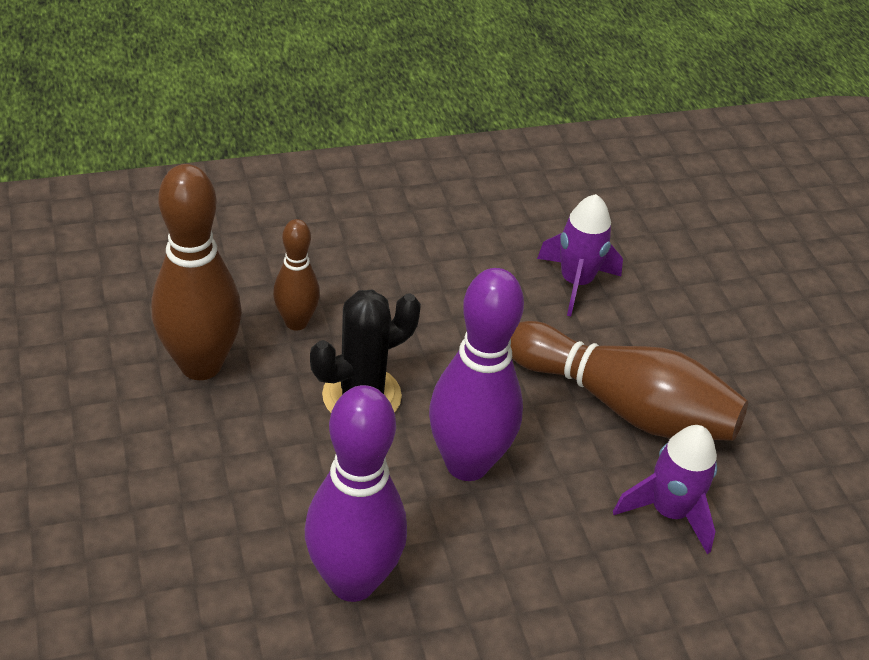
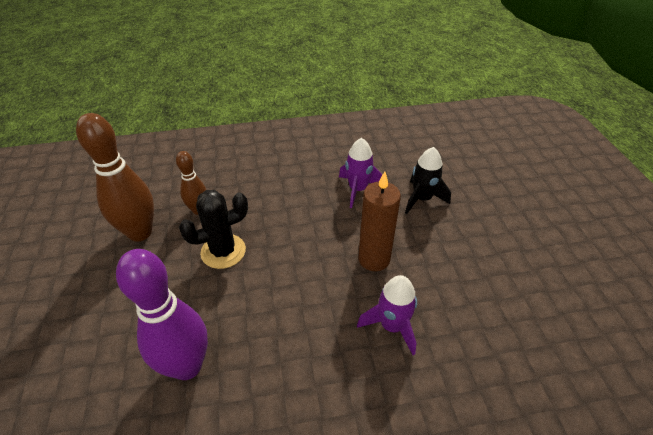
camera: 10 degrees right, 0 degrees up
purple bowling pin [429,268,524,481] -> none
brown bowling pin [510,321,748,441] -> brown candle [358,172,401,271]
none -> black rocket [405,147,451,214]

